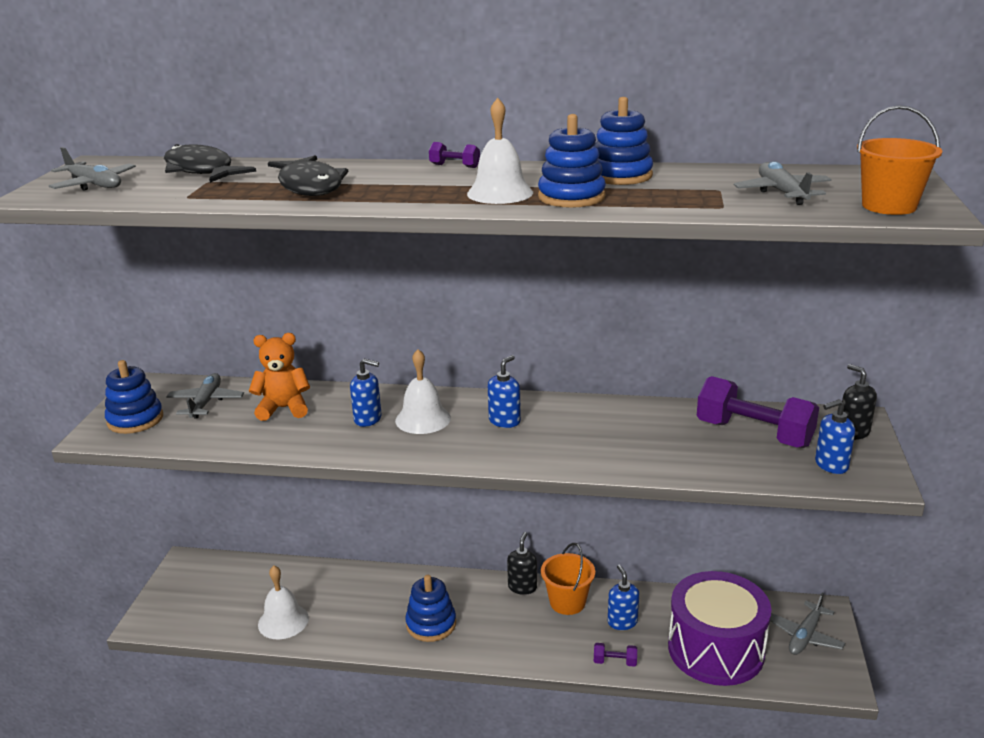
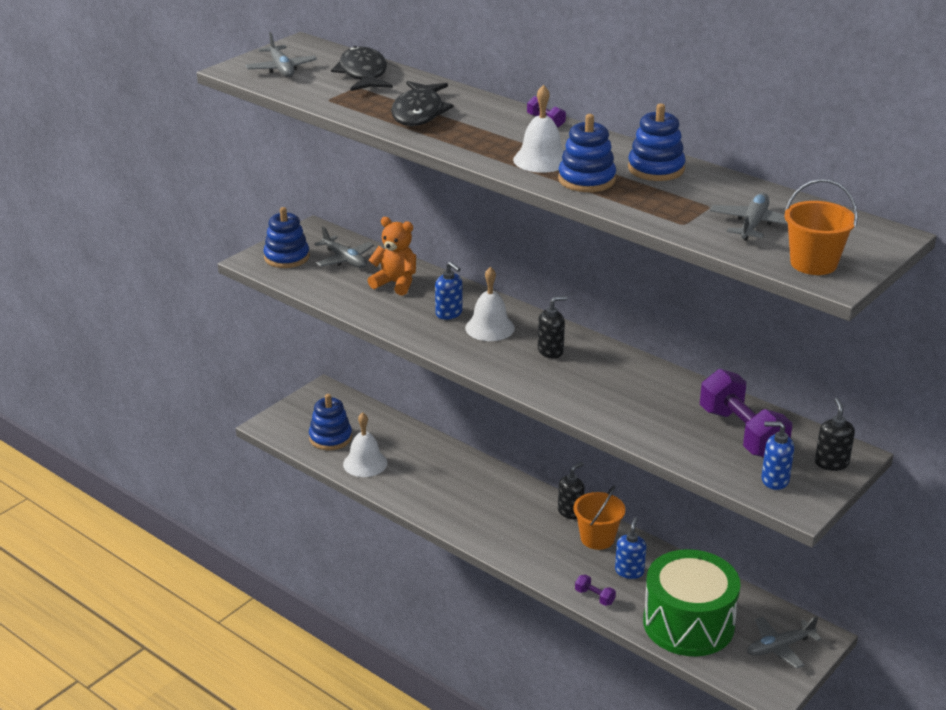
camera: 30 degrees right, 5 degrees up
grey plane [166,373,244,419] -> grey plane turned 105 degrees clockwise [314,227,374,268]
blue stacking toy [405,575,456,642] -> blue stacking toy moved to [309,394,352,450]
blue soap dispenser [488,355,521,428] -> black soap dispenser [538,296,567,358]
purple drum [668,571,771,686] -> green drum [643,549,741,656]

